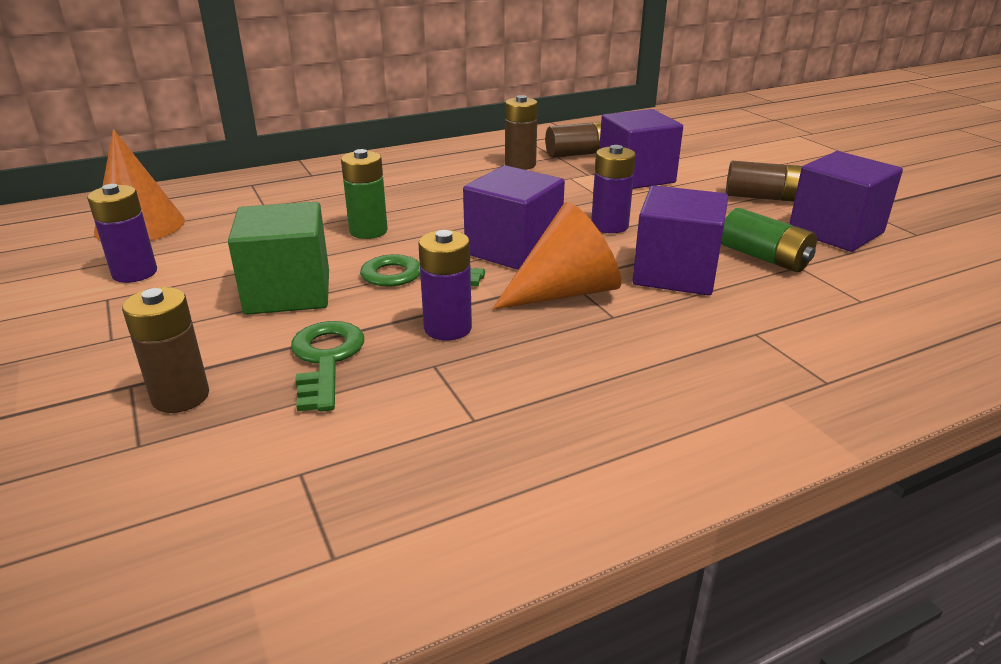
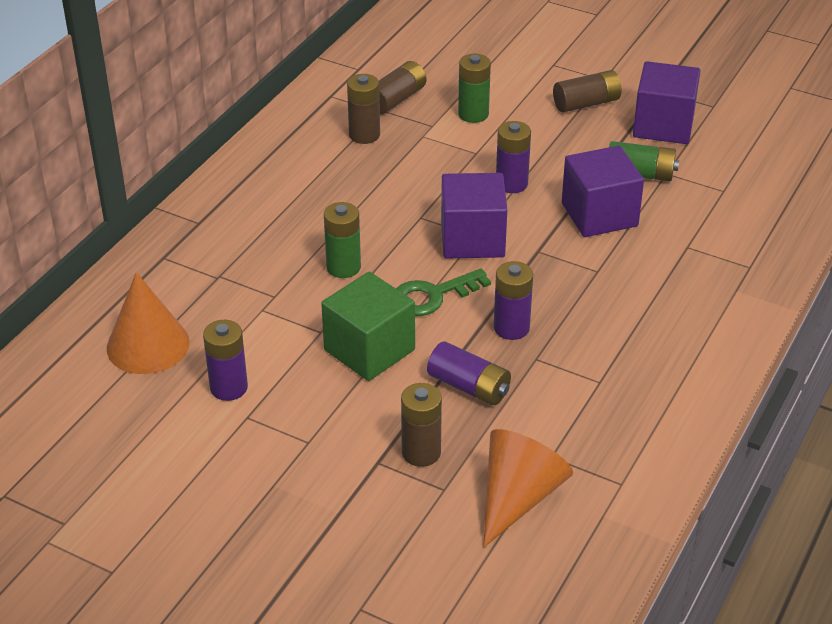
camera: 35 degrees left, 10 degrees up
green key [291,321,364,412] -> purple battery [427,341,511,405]
orange cone [492,202,621,310] -> orange cone moved to [483,429,573,547]
purple cube [599,109,683,189] -> green battery [458,54,491,123]

